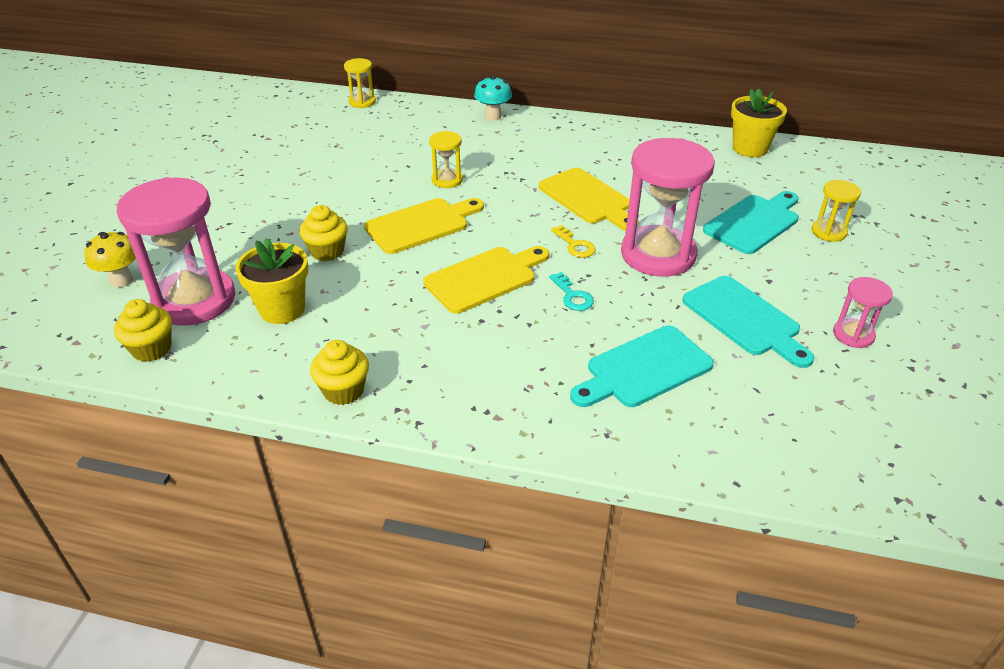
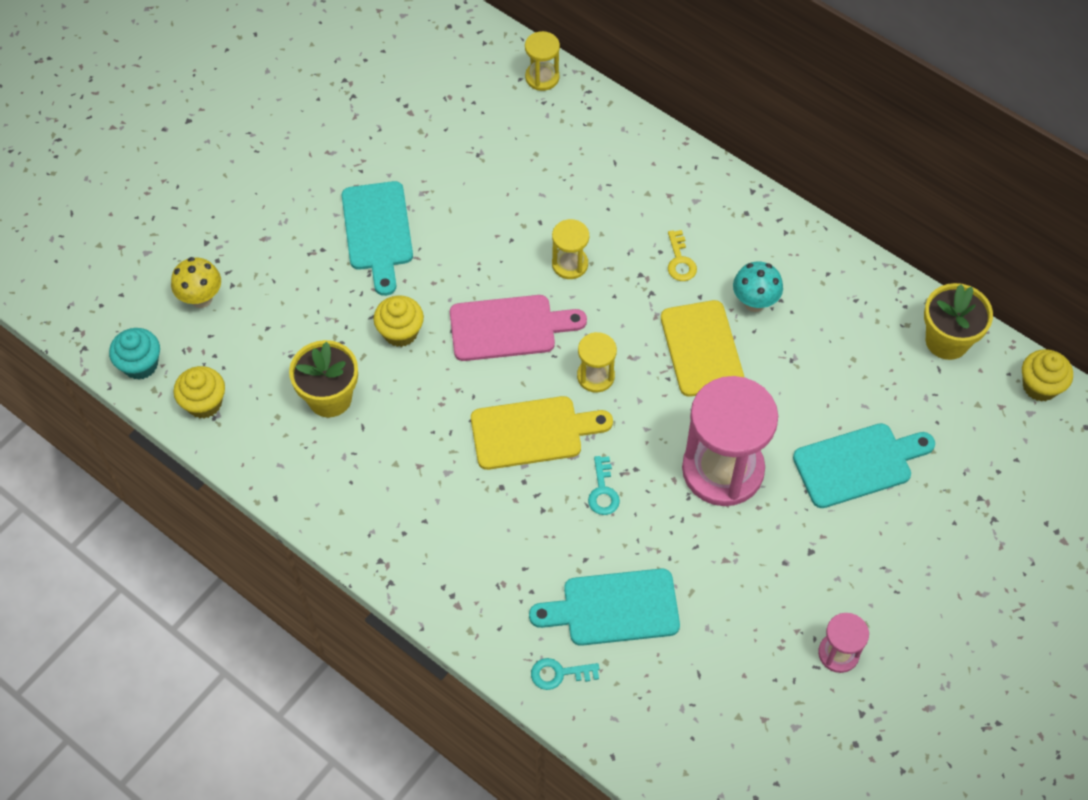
camera: 25 degrees right, 20 degrees up
pink hourglass [117,177,235,326] -> none
yellow cupcake [310,340,369,405] -> yellow cupcake moved to [1022,349,1073,402]
yellow cutting board [364,198,484,254] -> pink cutting board [450,295,587,361]
turquoise mushroom [474,75,512,121] -> turquoise mushroom moved to [733,261,783,312]
yellow key [551,225,596,258] -> yellow key moved to [668,230,697,281]
turquoise cutting board [682,276,814,368] -> turquoise cutting board moved to [342,181,413,296]
yellow hourglass [812,180,861,242] -> yellow hourglass moved to [577,332,617,393]
none -> turquoise cupcake [109,328,160,380]
none -> turquoise key [531,658,599,690]

